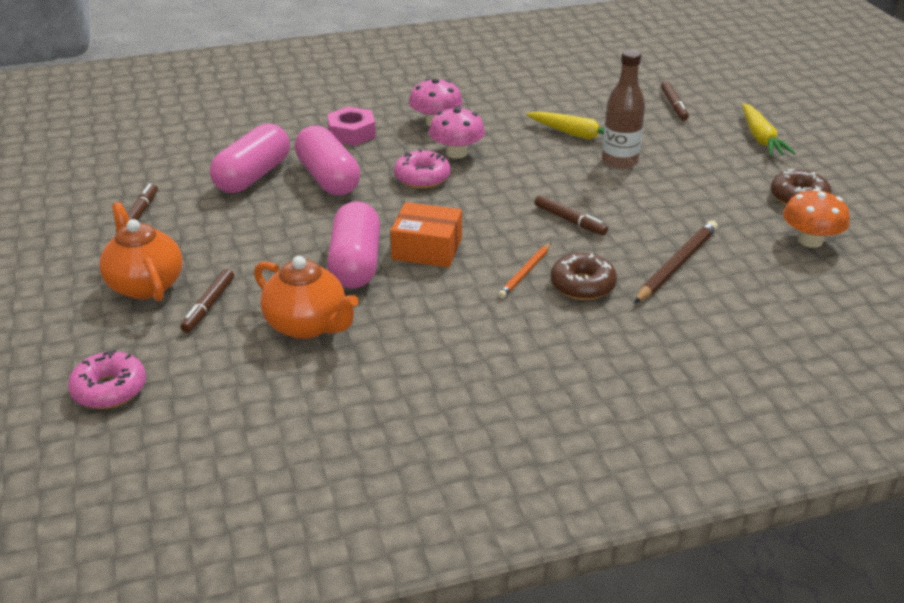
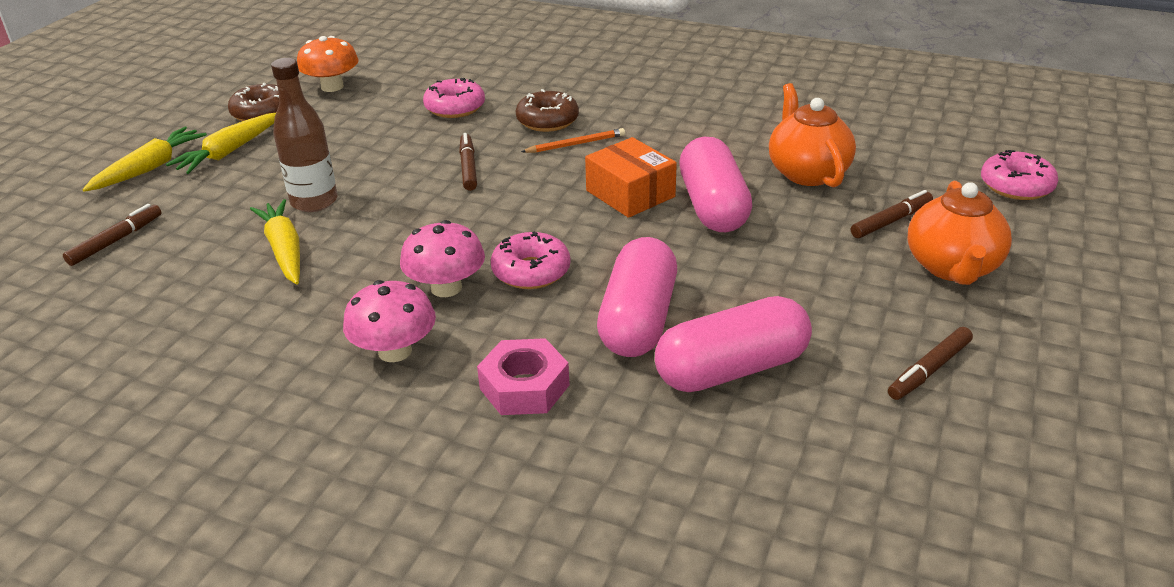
camera: 140 degrees left, 0 degrees up
pink capsule [327,201,380,289] -> pink capsule turned 45 degrees counterclockwise [679,137,752,232]
brown pencil [634,220,718,303] -> pink donut [423,78,485,118]
none -> yellow carrot [166,113,276,174]

